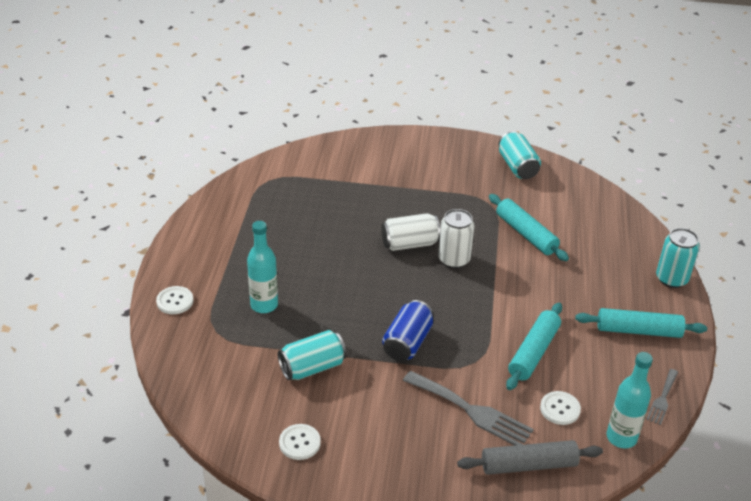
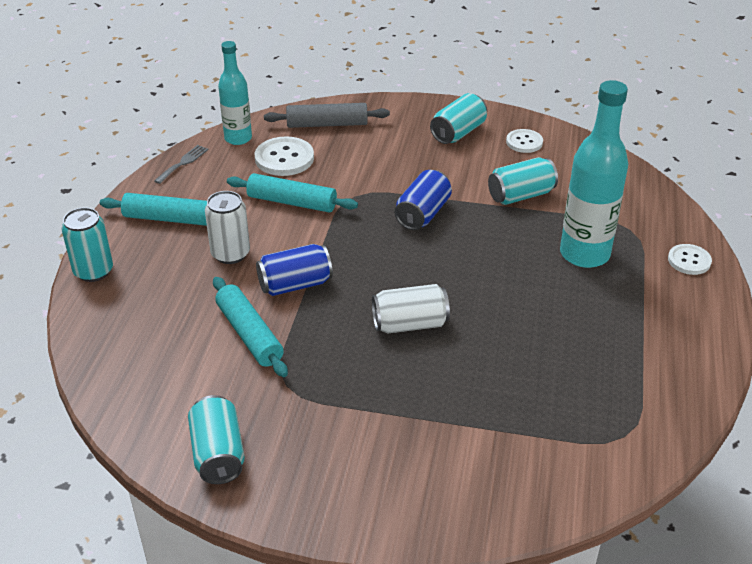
camera: 175 degrees left, 0 degrees up
turquoise bottle [247,221,278,313] -> turquoise bottle [560,80,628,268], size x1.59
grey fork [403,371,534,445] -> none
white can [438,209,475,269] -> white can moved to [205,191,250,264]
turquoise rolling pin [506,303,562,390] -> turquoise rolling pin turned 75 degrees clockwise [227,173,358,213]
white button [540,391,581,425] -> white button [255,136,314,176], size x1.58
none -> blue can [256,244,333,296]
none -> turquoise can [430,93,487,144]

